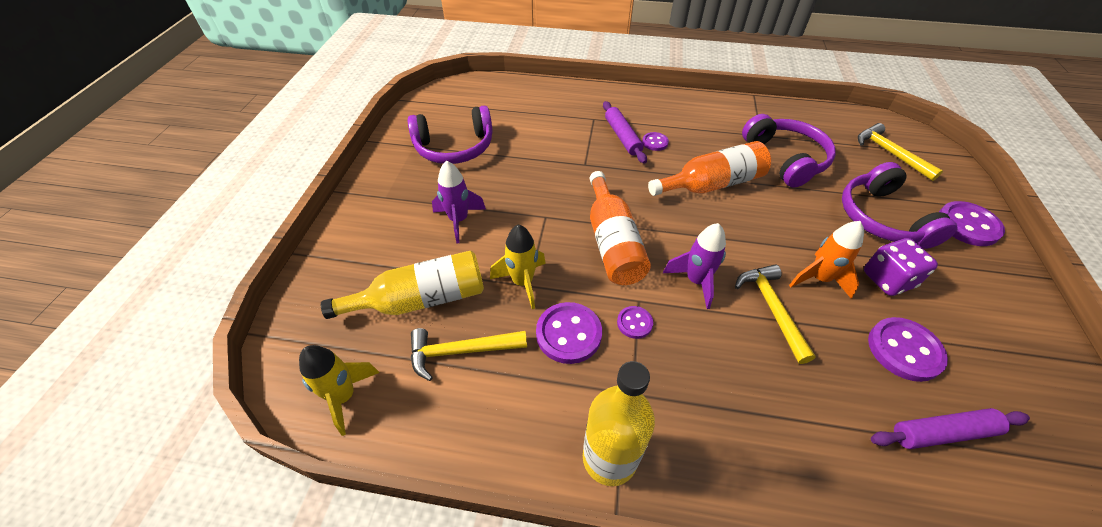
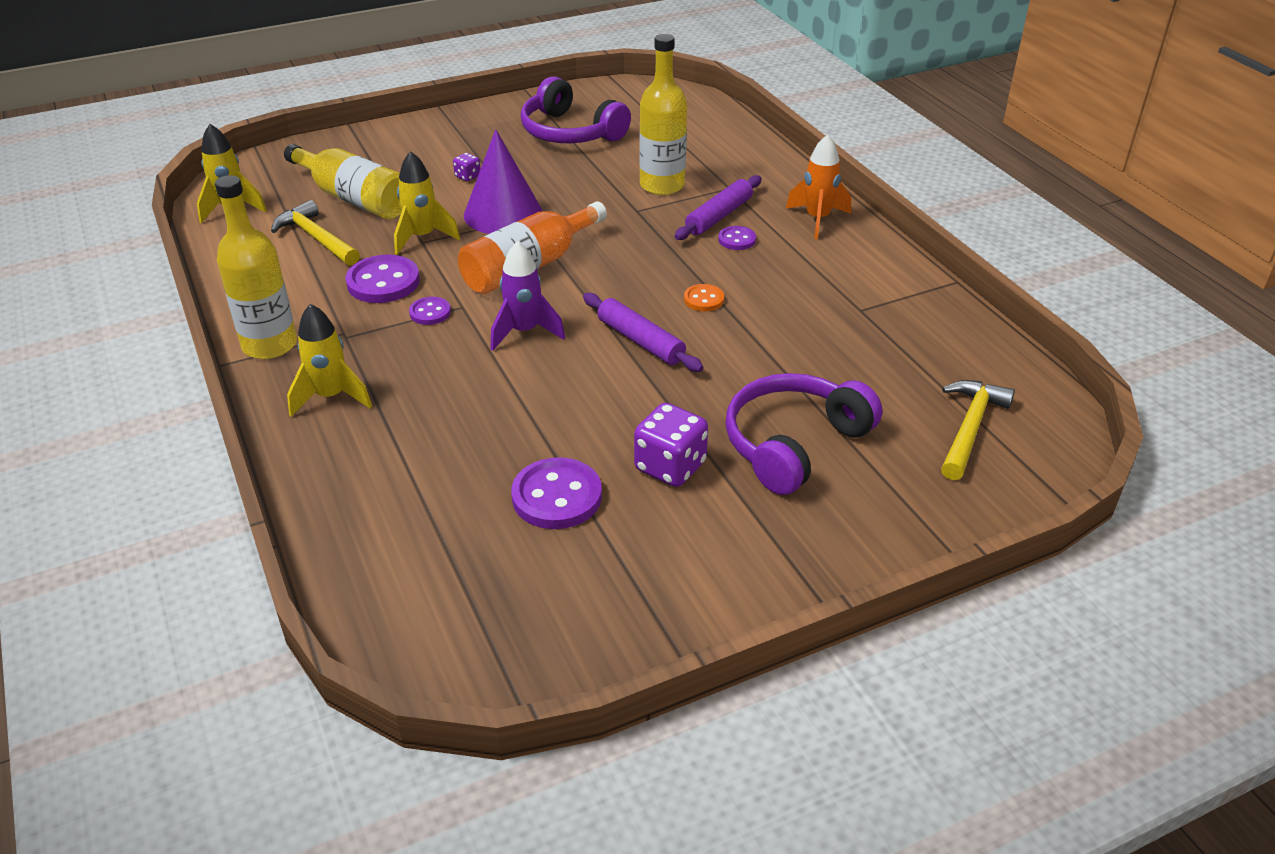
camera: 55 degrees right, 10 degrees down
purple rocket [432,161,486,243] -> purple dice [453,153,480,181]
orange bottle [648,141,771,196] -> orange button [684,284,724,311]
yellow hammer [735,264,816,364] -> none
purple headphones [742,114,836,188] -> none
orange rocket [789,221,864,299] -> orange rocket moved to [786,134,851,239]
purple rolling pin [871,408,1030,449] -> purple rolling pin moved to [583,293,703,372]
purple button [939,201,1005,246] -> none
none -> yellow rocket [287,304,372,417]
none -> purple cone [464,129,542,234]
none -> yellow bottle [639,34,687,195]

